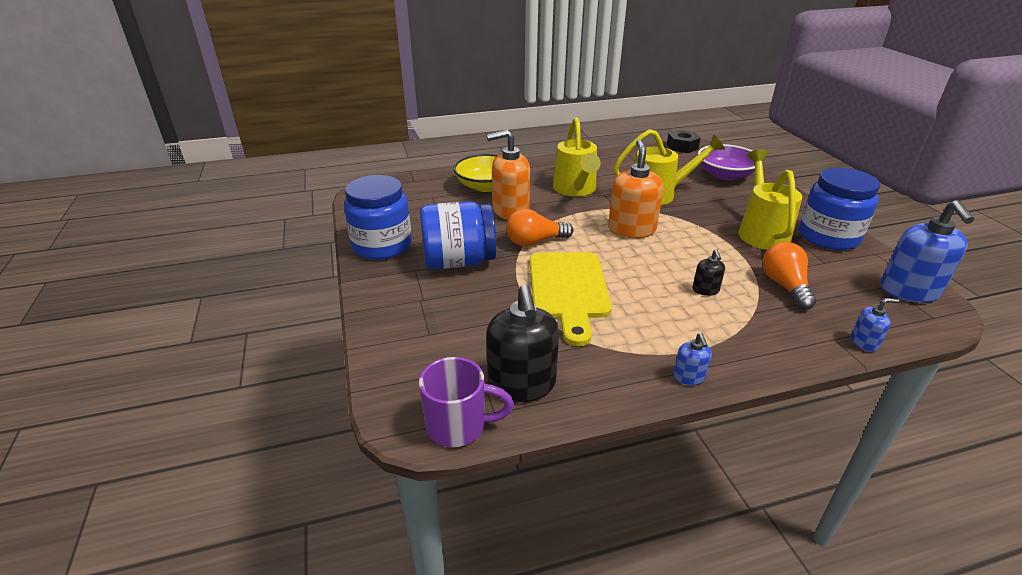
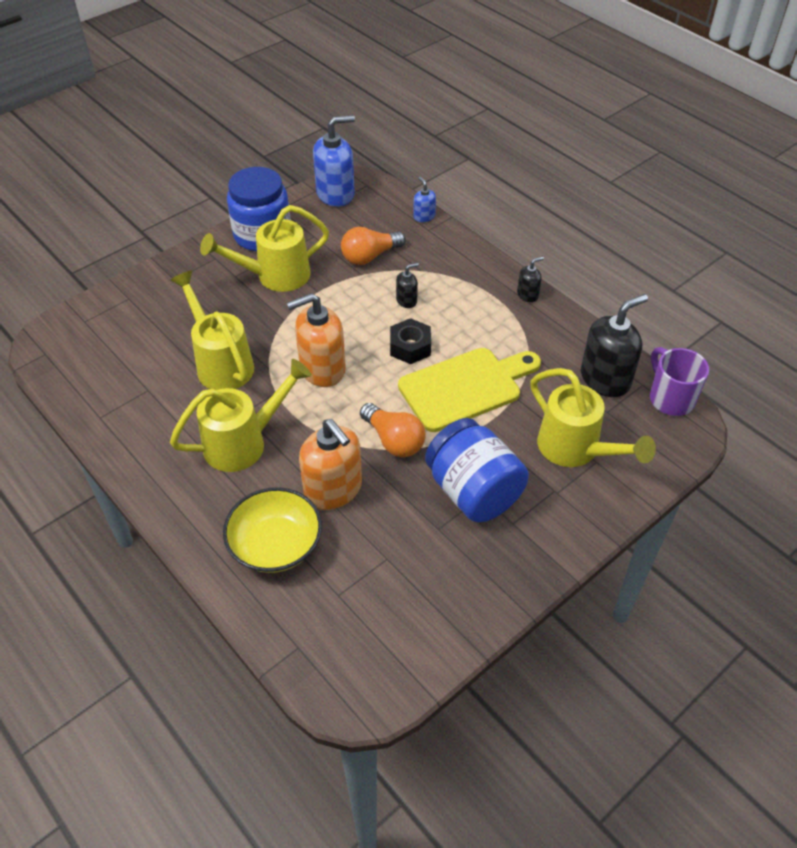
camera: 115 degrees left, 15 degrees up
blue jar [344,175,412,260] -> none
black nut [667,130,701,153] -> black nut moved to [390,318,431,364]
blue soap dispenser [673,333,712,385] -> black soap dispenser [517,257,544,302]
purple bowl [698,144,755,180] -> none
none -> yellow watering can [530,368,656,467]

